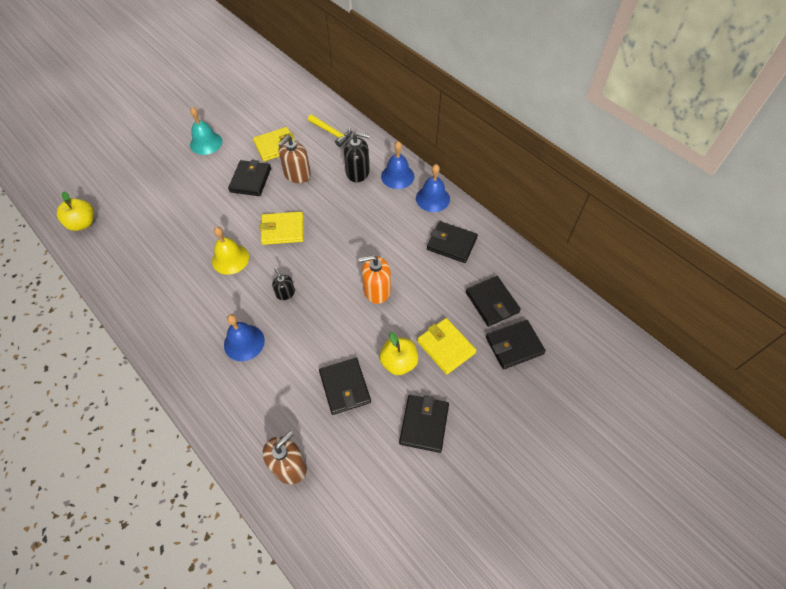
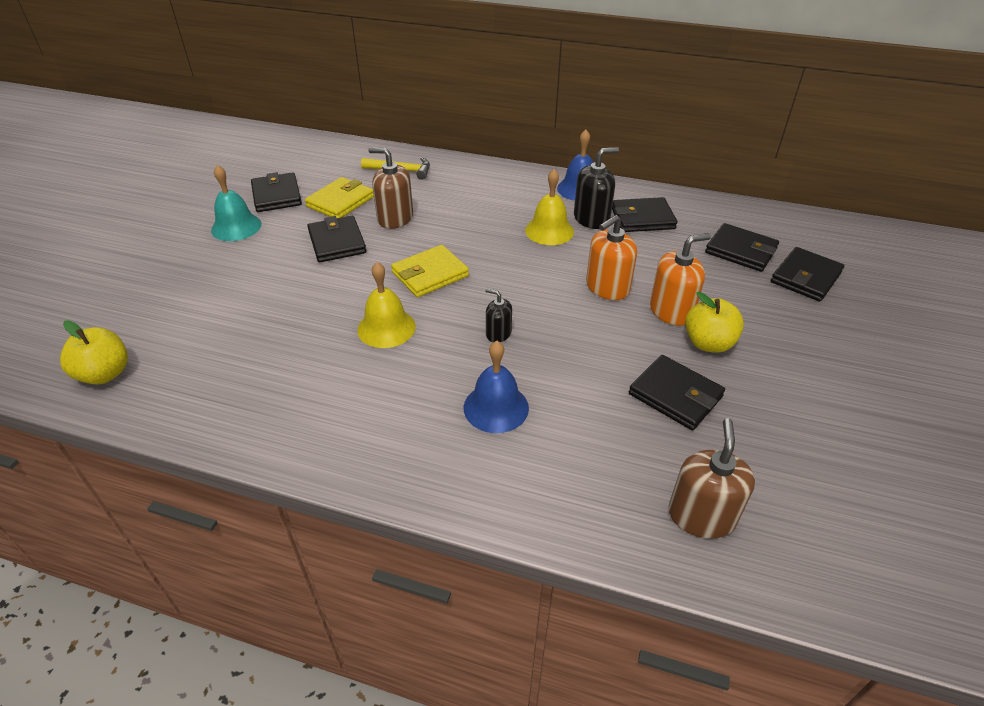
camera: 30 degrees left, 15 degrees down
brown soap dispenser [278,136,311,183] -> brown soap dispenser turned 105 degrees clockwise [368,147,413,229]
black soap dispenser [344,132,370,182] -> black soap dispenser moved to [574,147,619,229]
blue bell [381,141,414,189] -> none
black wallet [399,395,449,453] -> black wallet moved to [251,172,302,212]
yellow wallet [417,318,476,375] -> none
none -> yellow bell [525,169,574,245]
none -> orange soap dispenser [650,233,711,326]

